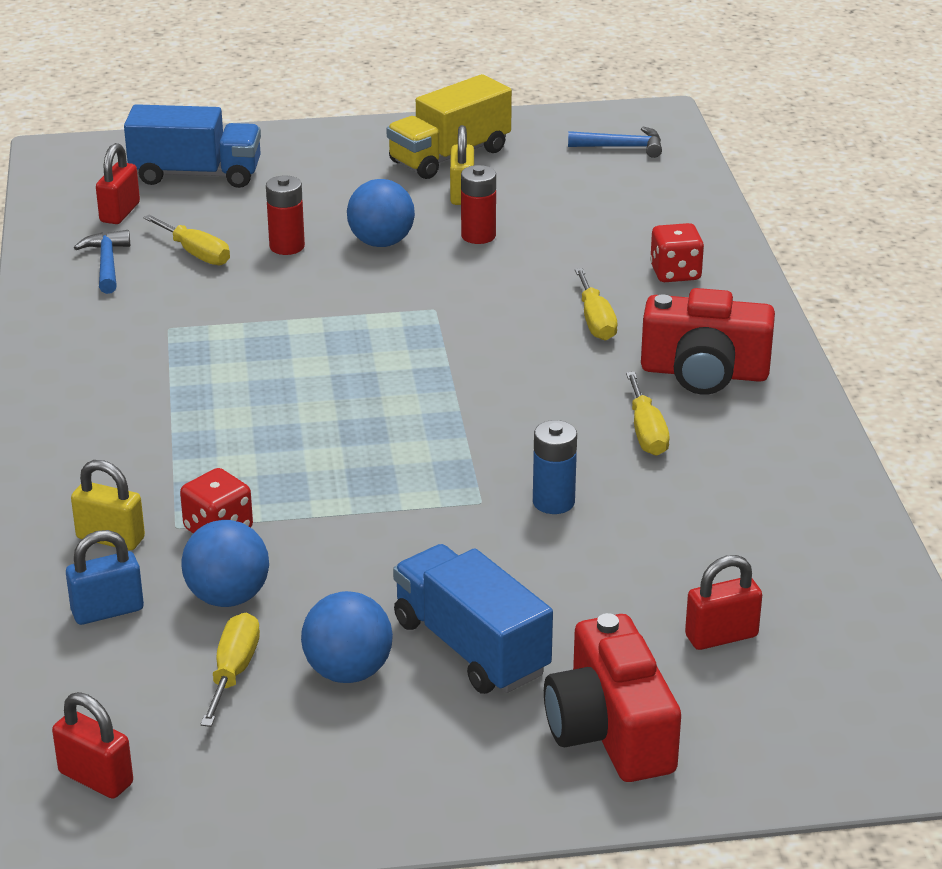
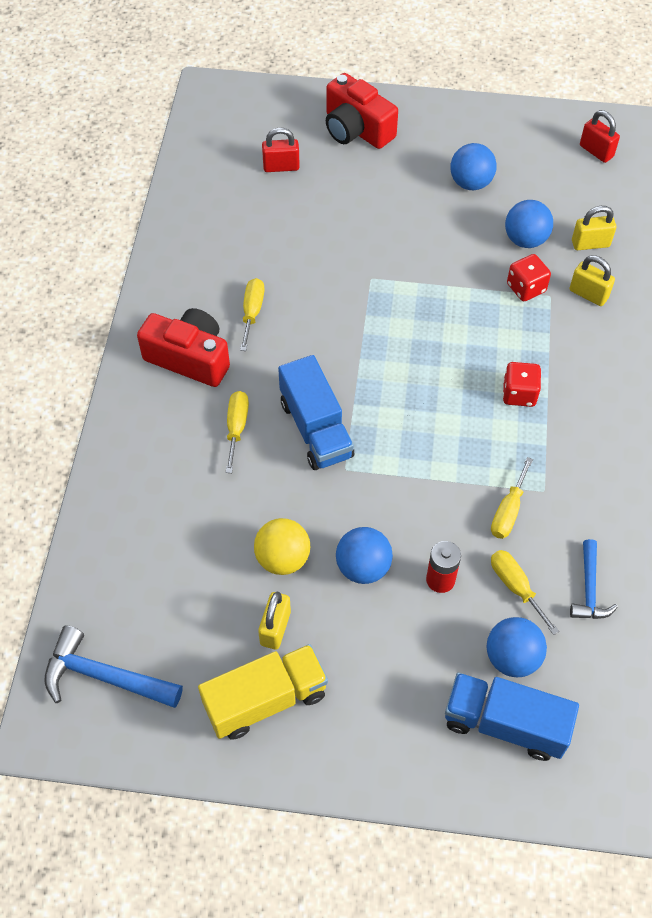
camera: 165 degrees left, 25 degrees up
blue padlock [66,530,144,625] -> yellow padlock [572,206,616,250]
red padlock [96,143,140,224] -> none
yellow screwdriver [200,613,260,727] -> yellow screwdriver moved to [491,457,533,539]
blue truck [393,544,553,694] -> blue truck moved to [278,355,354,470]
red battery [461,165,496,244] -> yellow ball [254,518,310,575]
blue battery [533,420,577,514] -> none
red camera [544,613,681,782] -> red camera turned 135 degrees clockwise [326,73,398,149]
blue hammer [568,127,662,158] -> blue hammer [45,625,183,708], size x1.57
red dice [650,223,704,282] -> red dice moved to [503,362,541,407]
none -> blue ball [487,617,547,677]

